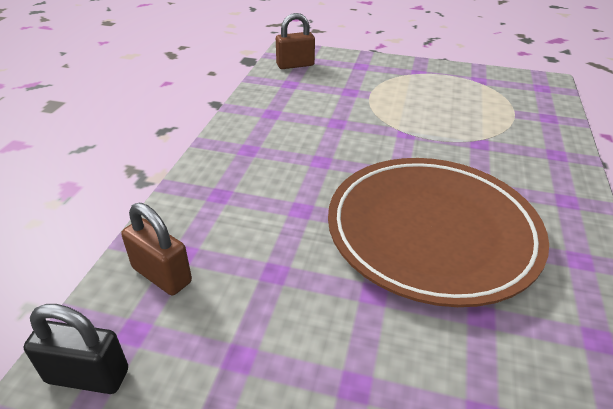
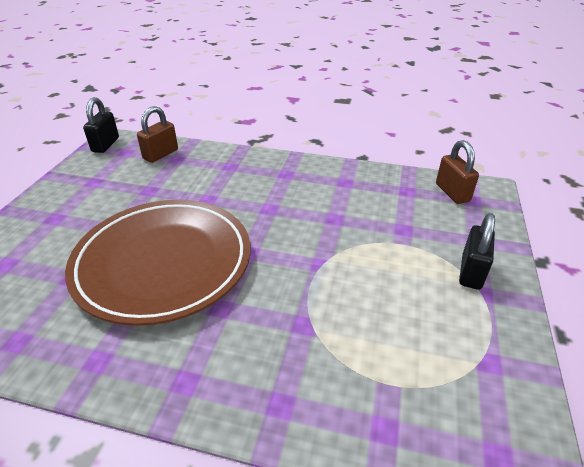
camera: 90 degrees right, 0 degrees up
none -> black padlock [459,213,495,290]

